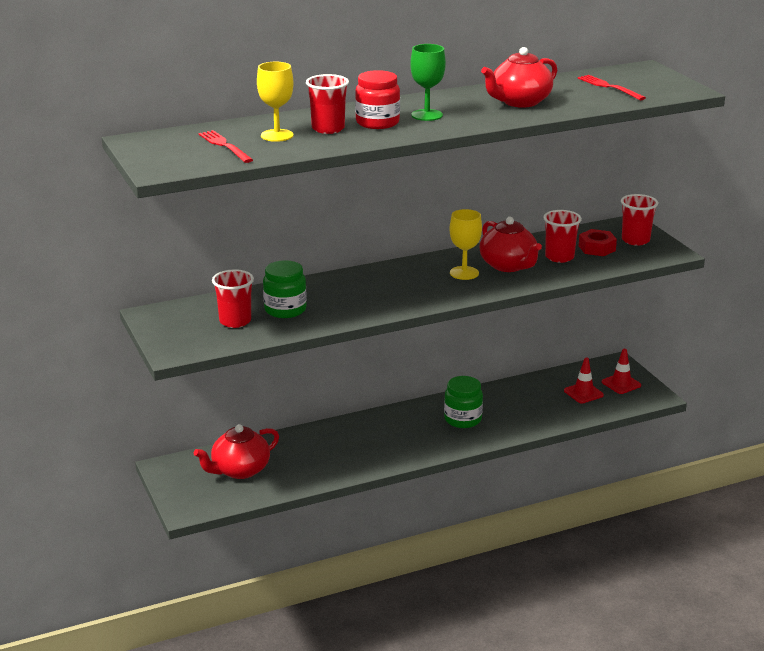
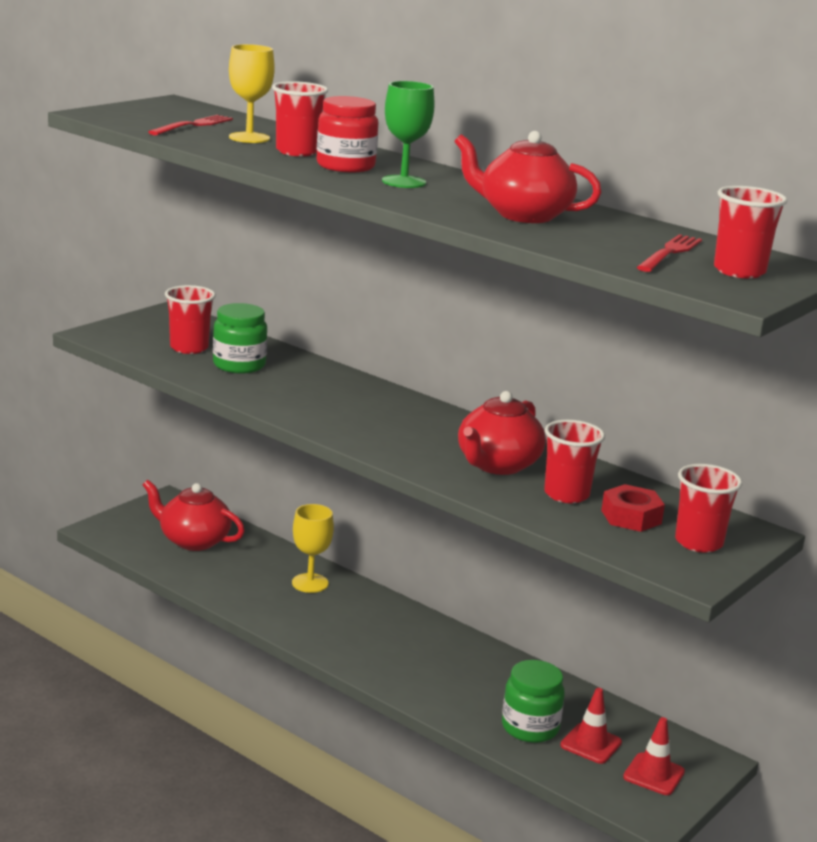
camera: 60 degrees right, 5 degrees down
green jar [444,376,483,428] -> green jar moved to [502,660,565,743]
yellow goblet [449,209,482,280] -> yellow goblet moved to [292,504,334,593]
none -> red cup [714,186,788,279]

